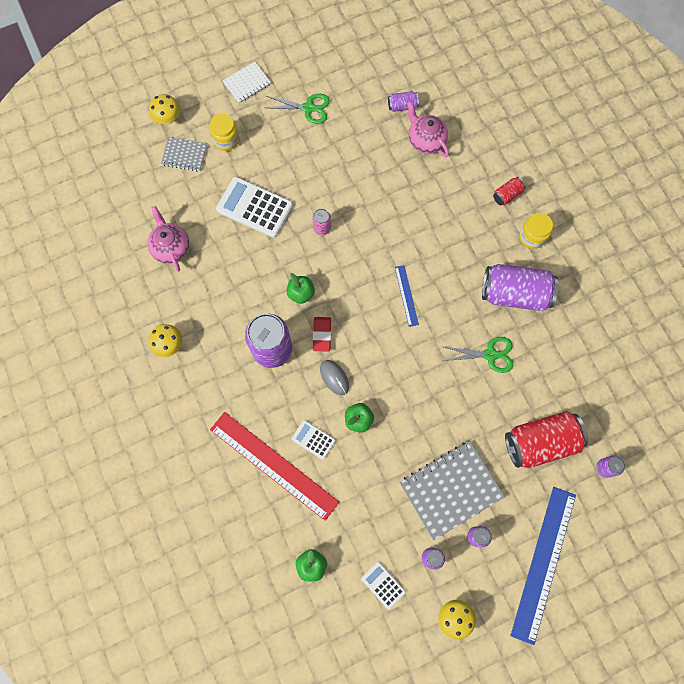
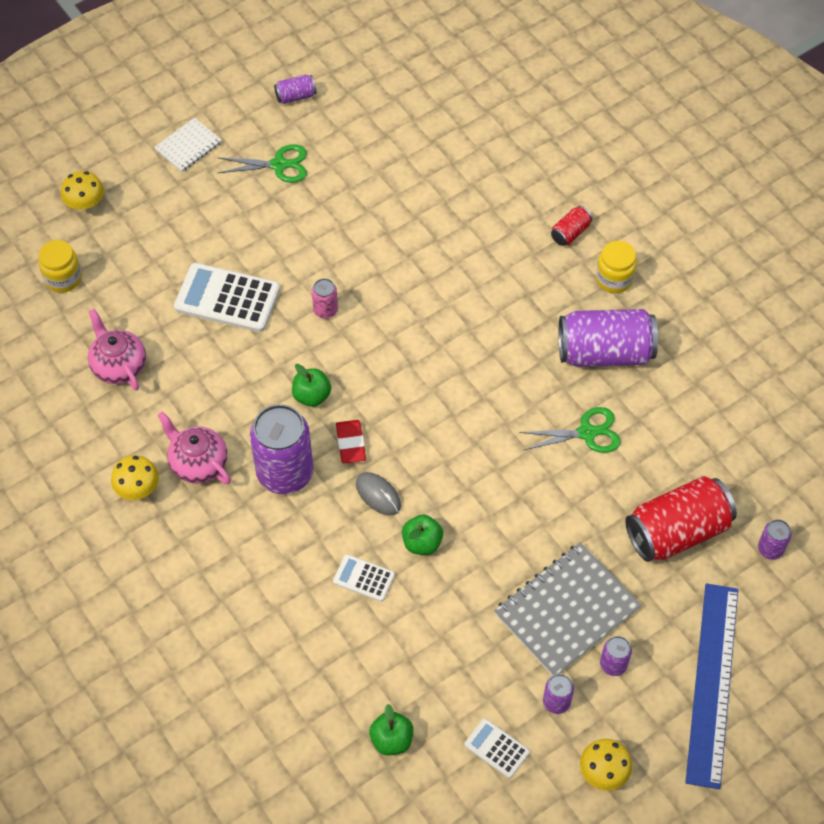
camera: 10 degrees left, 15 degrees down
grey notebook [161,137,207,172] -> none
yellow jar [210,113,239,151] -> yellow jar moved to [39,240,82,293]
red ruler [210,412,339,521] -> none
purple can [388,91,419,112] -> purple can moved to [274,75,317,104]
blue ruler [395,265,419,327] -> none
pink teapot [407,101,449,157] -> pink teapot moved to [157,411,231,484]

